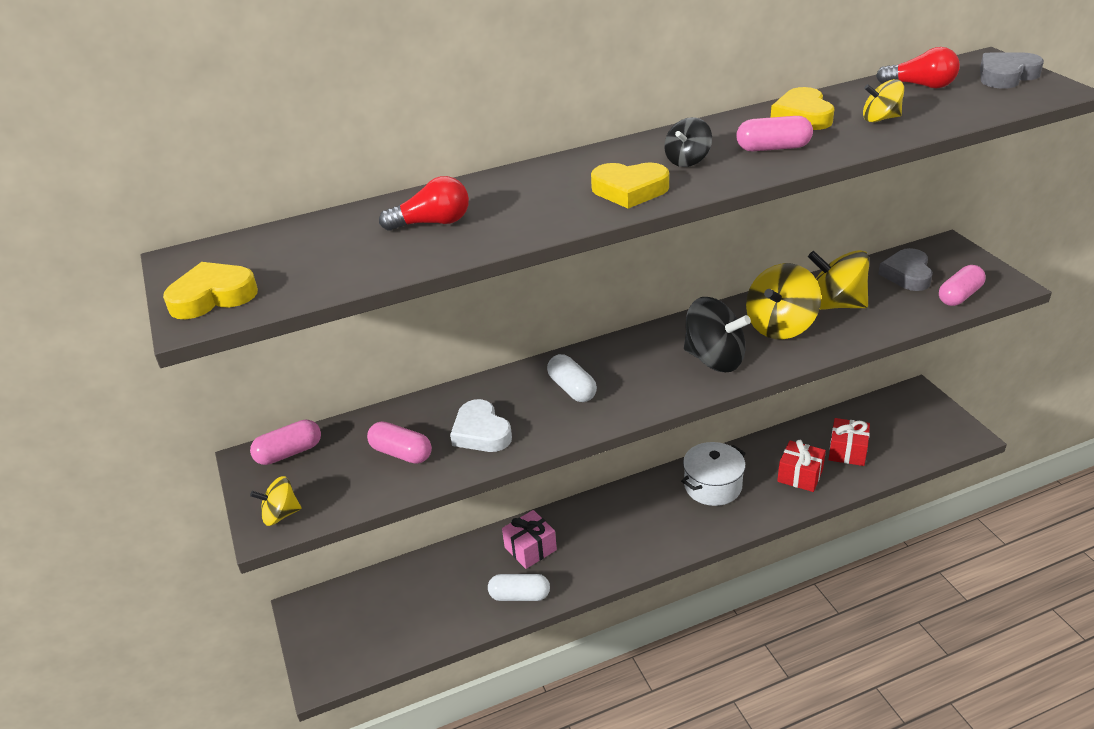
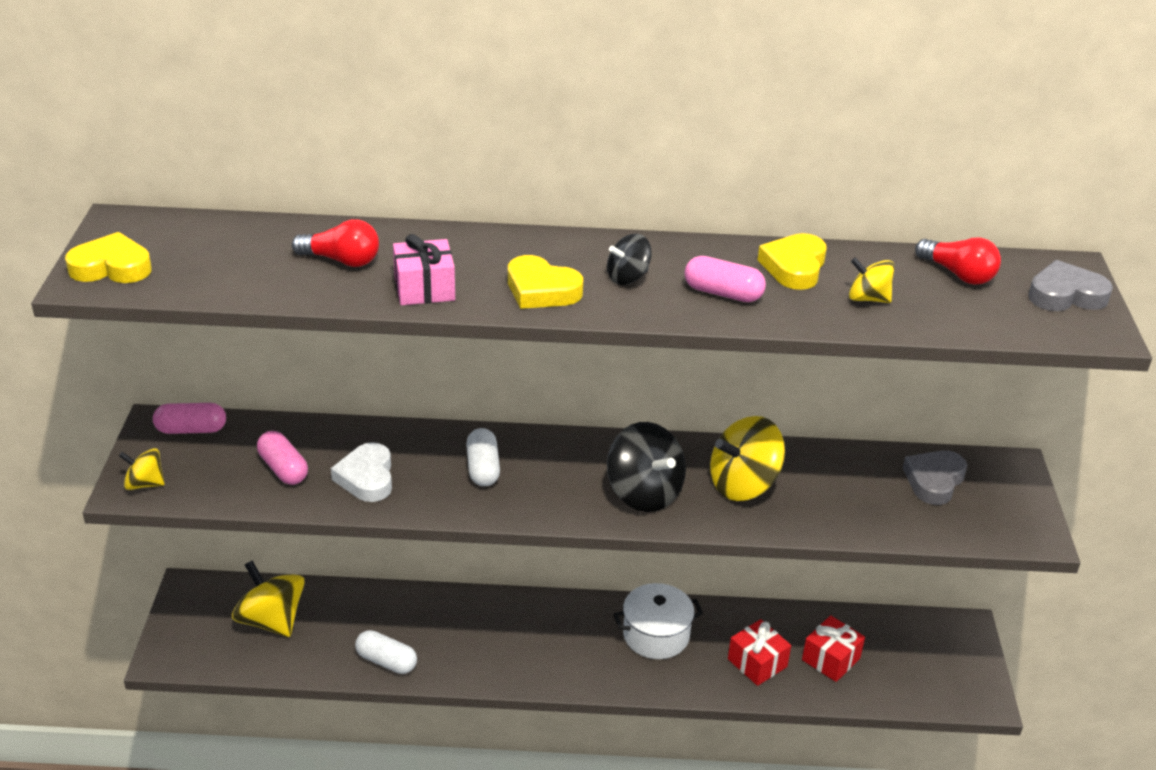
camera: 20 degrees right, 0 degrees up
pink gift [502,510,557,569] -> pink gift moved to [393,234,455,305]
yellow spinning top [808,250,870,310] -> yellow spinning top moved to [232,560,305,637]
pink capsule [939,265,986,306] -> none

